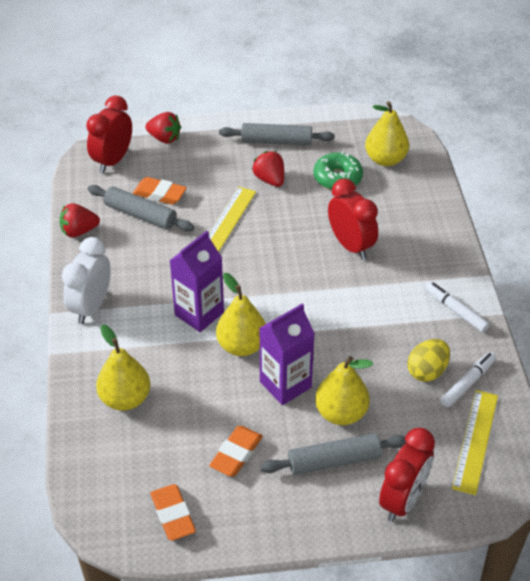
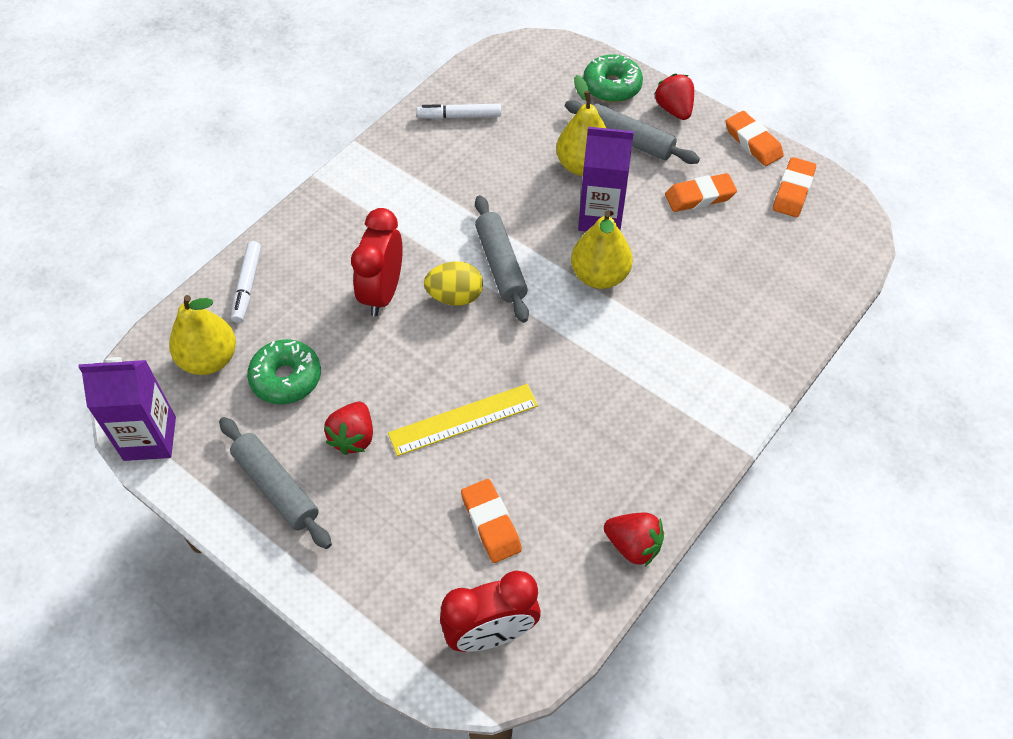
camera: 135 degrees left, 10 degrees up
white clock [62,237,111,324] -> none
grey rolling pin [88,185,194,231] -> grey rolling pin moved to [475,195,529,323]
yellow pear [96,324,150,411] -> none
red strawberry [145,112,181,144] -> red strawberry moved to [655,74,694,120]
purple carton [169,231,224,332] -> purple carton moved to [78,357,176,461]
red clock [379,428,435,522] -> green donut [583,54,643,103]
yellow egg [407,339,450,382] -> yellow egg moved to [424,261,483,306]
white marker [425,282,489,332] -> white marker moved to [231,241,261,323]
yellow ruler [452,390,498,495] -> none
none -> orange eraser [726,111,784,166]

